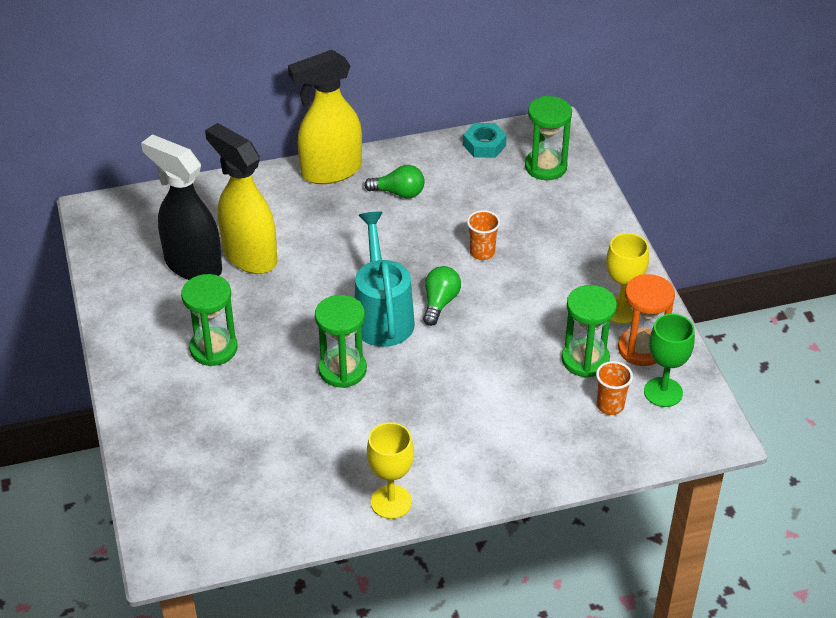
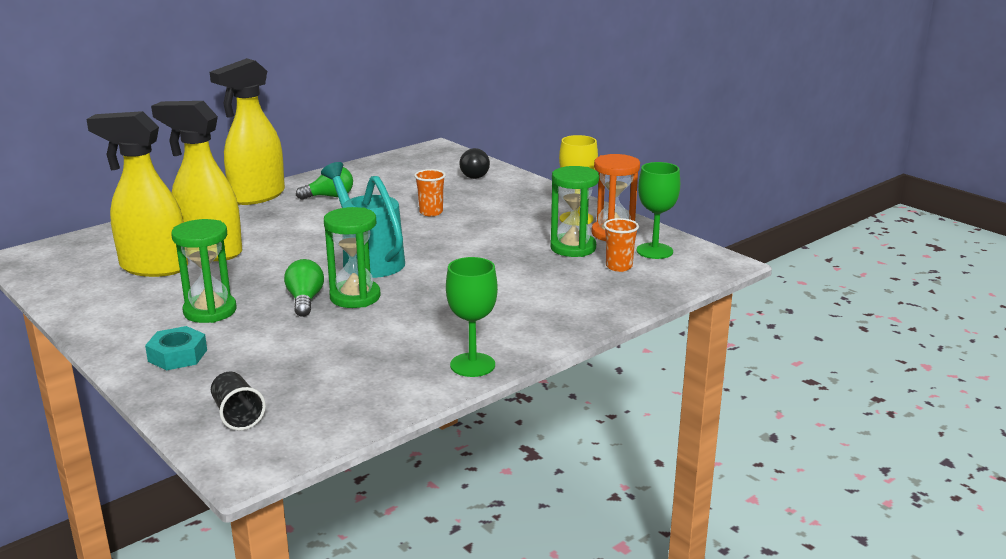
camera: 25 degrees left, 20 degrees down
black spray bottle [141,134,222,280] -> yellow spray bottle [86,111,188,277]
yellow goblet [367,422,414,519] -> green goblet [446,257,498,377]
green light bulb [423,266,461,326] -> green light bulb moved to [284,259,324,317]
turquoise nut [463,123,507,158] -> turquoise nut moved to [145,326,207,371]
green hourglass [525,96,572,180] -> none
none -> black cup [211,372,266,431]
none -> black light bulb [459,148,490,179]

